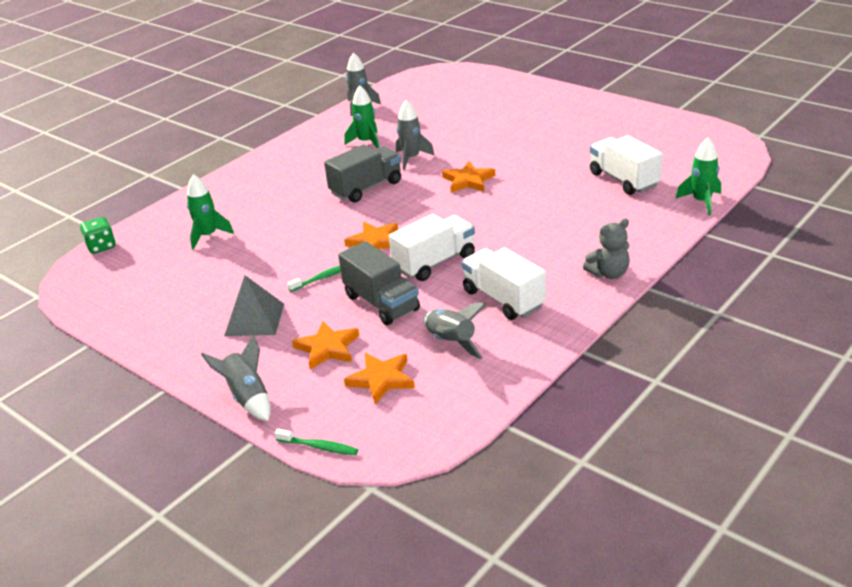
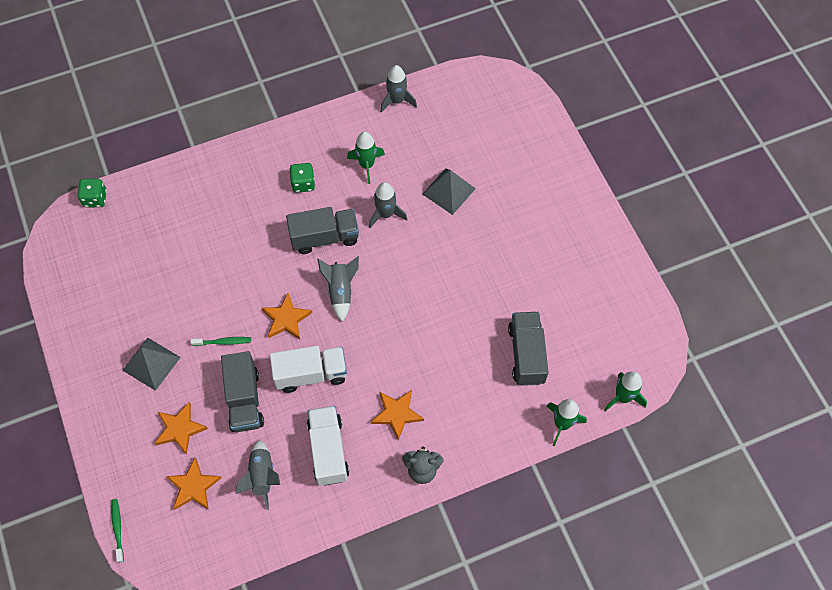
camera: 25 degrees right, 30 degrees up
green rocket [187,174,234,250] -> green rocket moved to [604,372,647,412]
grey rocket [201,335,271,421] -> grey rocket moved to [317,256,359,322]
green toothbrush [275,429,358,455] -> green toothbrush turned 150 degrees counterclockwise [111,499,124,563]
orange star [442,161,495,193] -> orange star moved to [371,390,424,441]
white truck [590,135,662,195] -> grey truck [508,312,549,386]
none -> green dice [289,163,315,193]
none -> grey pyramid [422,168,476,215]

